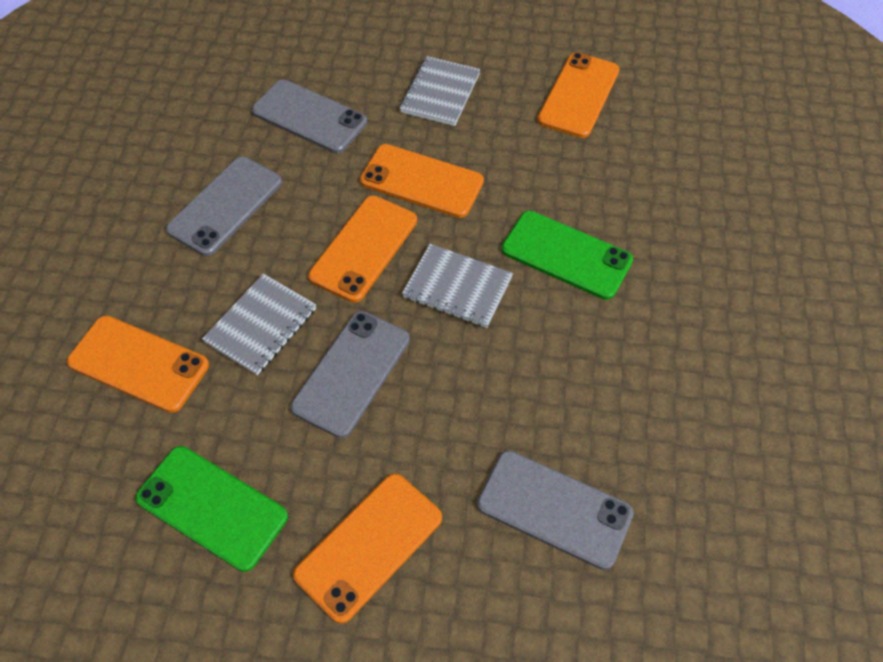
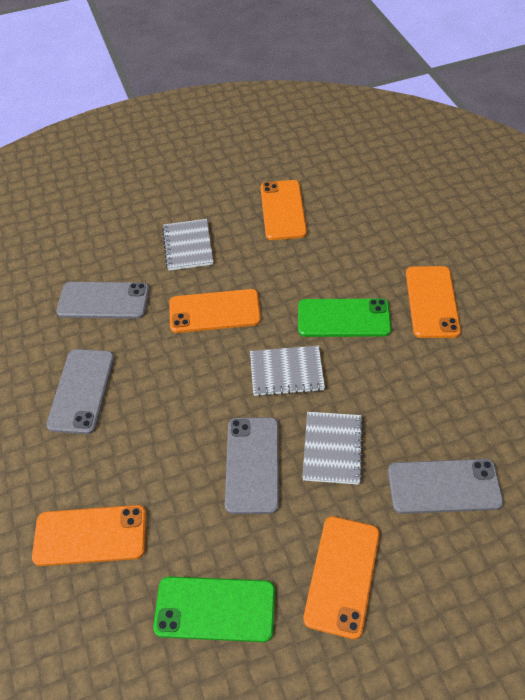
camera: 25 degrees left, 5 degrees down
grey notebook [202,274,316,375] -> grey notebook moved to [302,412,364,485]
orange phone [308,196,417,303] -> orange phone moved to [406,266,461,338]

